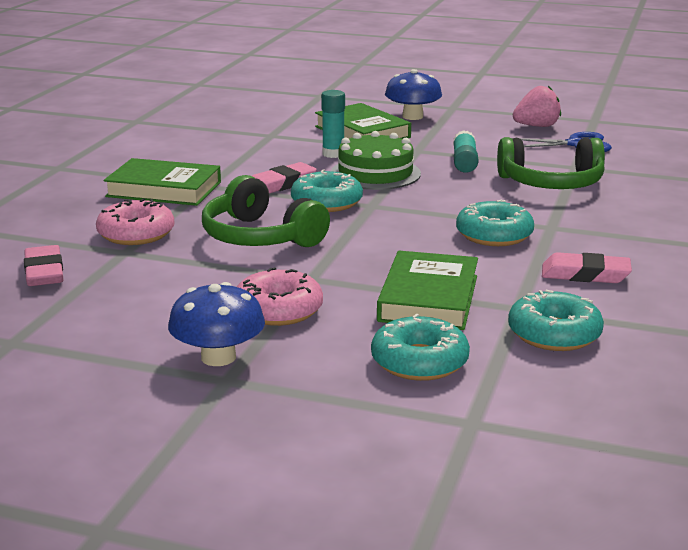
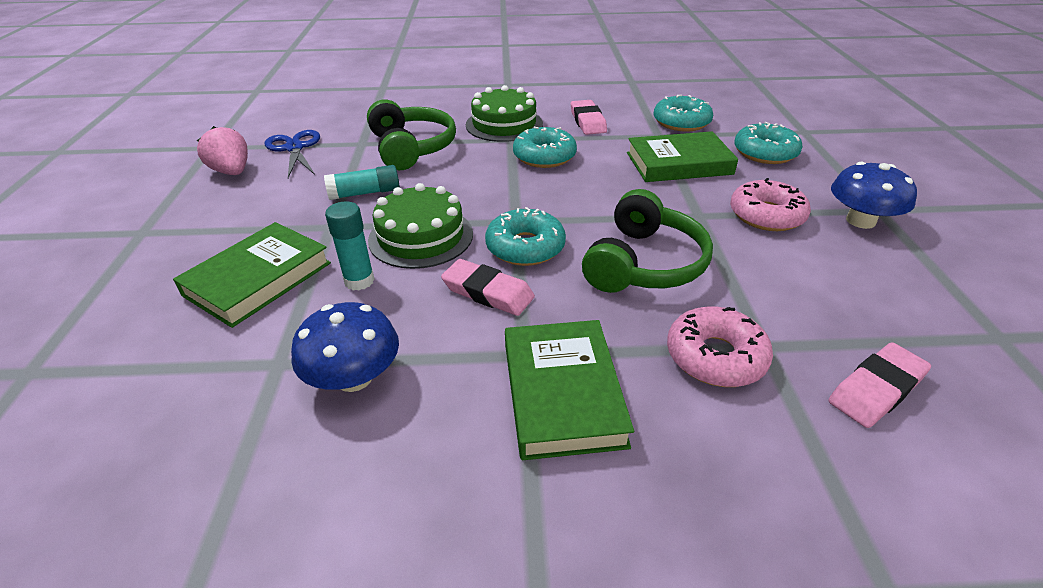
camera: 110 degrees left, 15 degrees up
blue mushroom [385,69,442,120] -> blue mushroom moved to [291,302,399,392]
none -> green cake [466,85,543,142]

